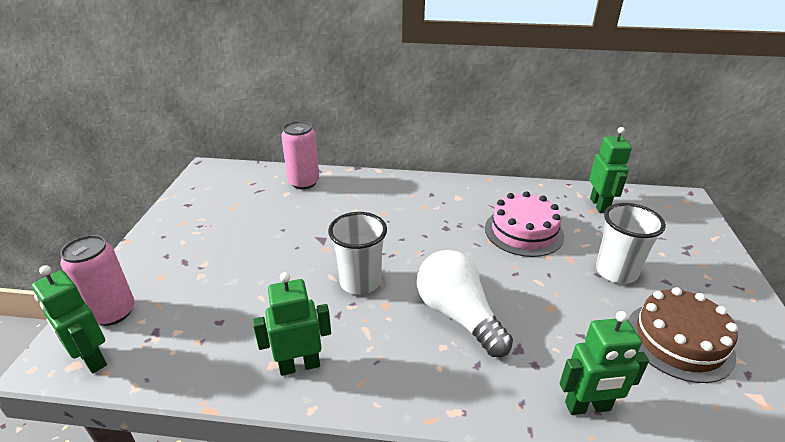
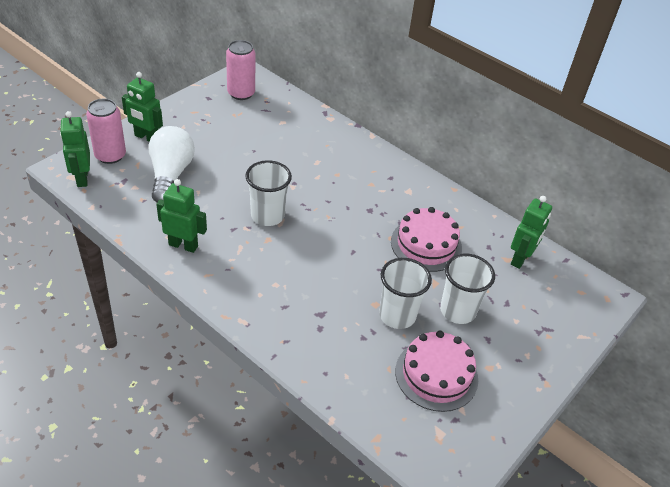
camera: 30 degrees right, 10 degrees up
pink can [281,121,319,189] -> pink can moved to [226,40,255,100]
white light bulb [417,250,513,357] -> white light bulb moved to [148,126,195,202]
green robot [560,311,649,415] -> green robot moved to [122,72,163,142]
brown cake [628,287,738,383] -> pink cake [395,331,478,412]
none -> white cup [379,258,432,329]

